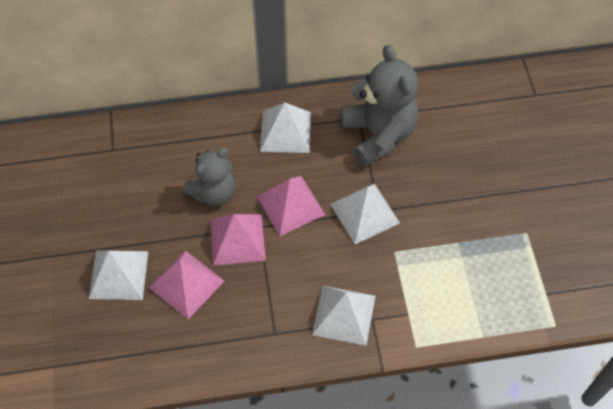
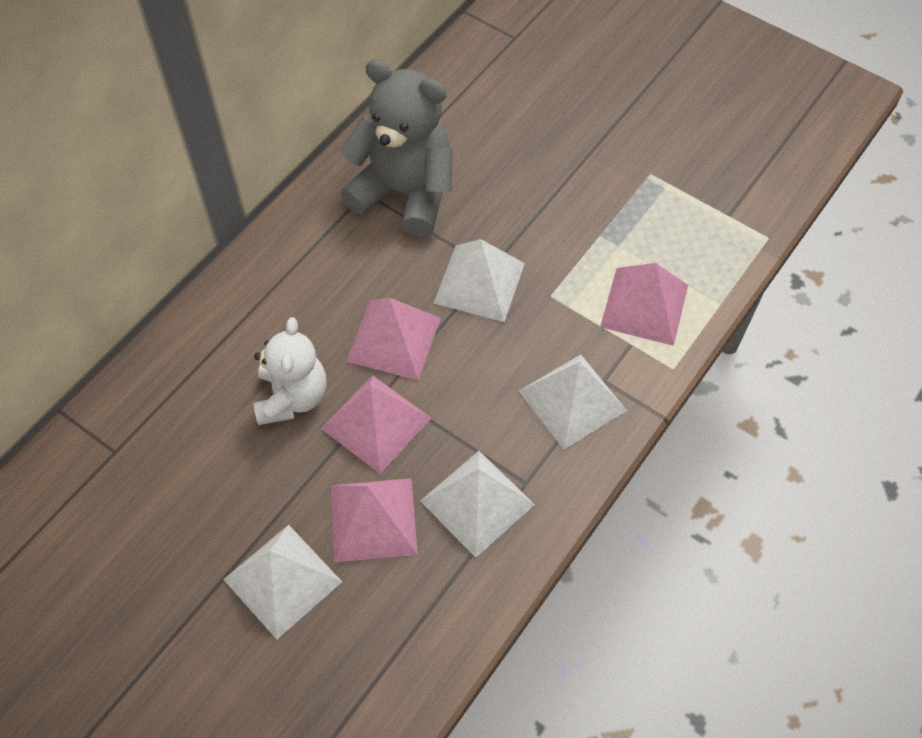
camera: 45 degrees left, 0 degrees up
grey teddy bear [182,148,235,206] -> white teddy bear [254,317,327,425]
white pyramid [260,102,311,153] -> white pyramid moved to [420,451,535,557]
none -> pink pyramid [600,263,688,346]

